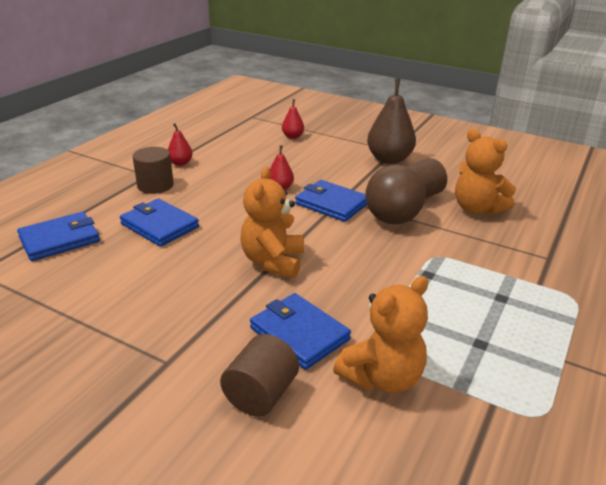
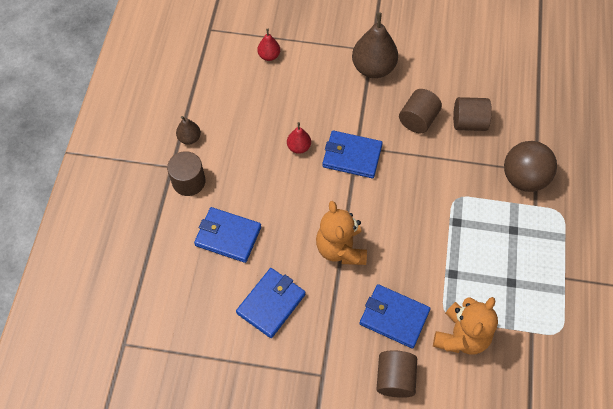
camera: 20 degrees left, 30 degrees up
blue wallet [17,212,100,261] -> blue wallet moved to [236,268,306,338]
red pear [168,123,193,166] -> brown pear [176,116,201,145]
brown ball [365,165,426,224] -> brown ball moved to [504,141,557,192]
orange teddy bear [455,129,516,215] -> brown cylinder [453,97,492,131]

